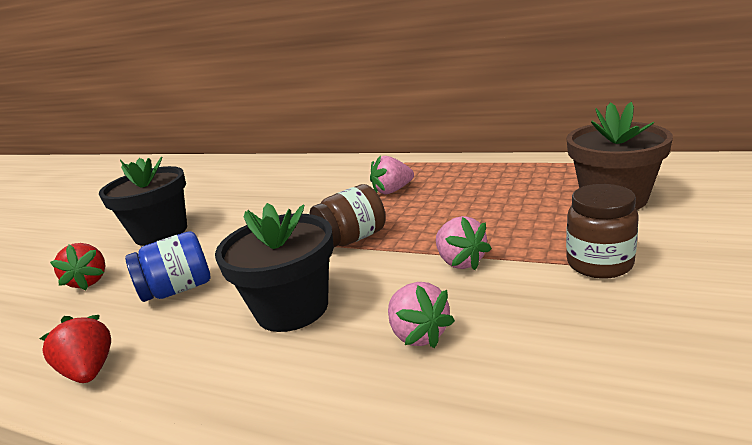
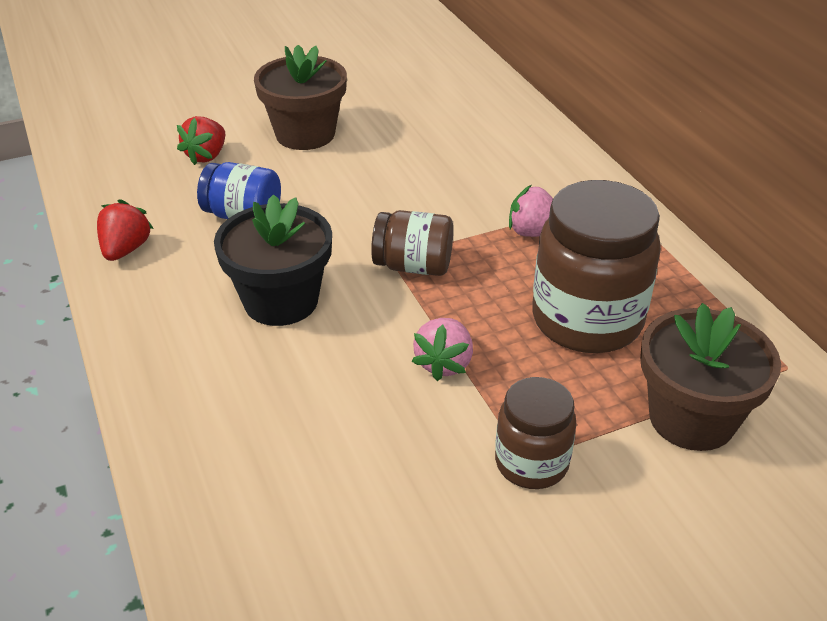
camera: 40 degrees right, 15 degrees up
black flower pot [99,157,187,246] -> brown flower pot [254,45,347,150]
pink strawberry [388,282,455,348] -> none
none -> brown jar [532,180,661,353]

